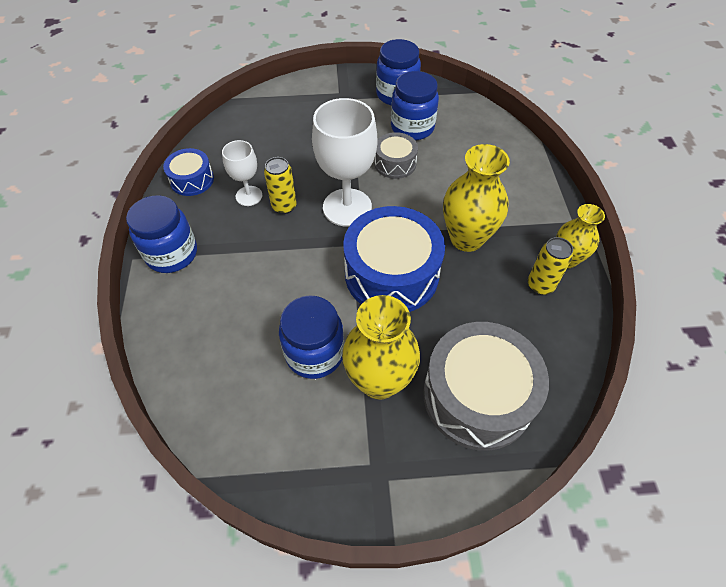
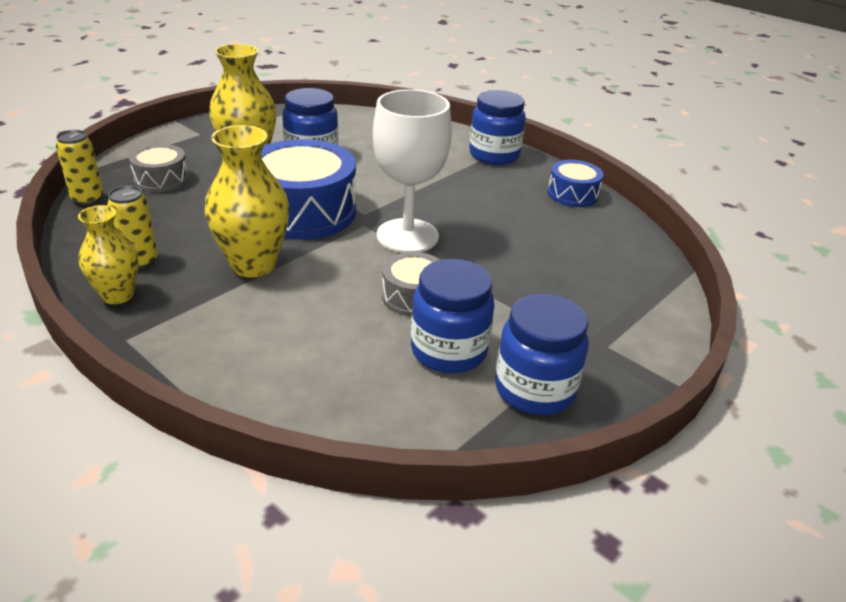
camera: 135 degrees right, 20 degrees down
white goblet [222,140,262,206] -> none
yellow can [264,157,297,214] -> yellow can moved to [56,130,103,205]
grey drum [423,322,549,451] -> grey drum [129,144,189,192], size x0.52

